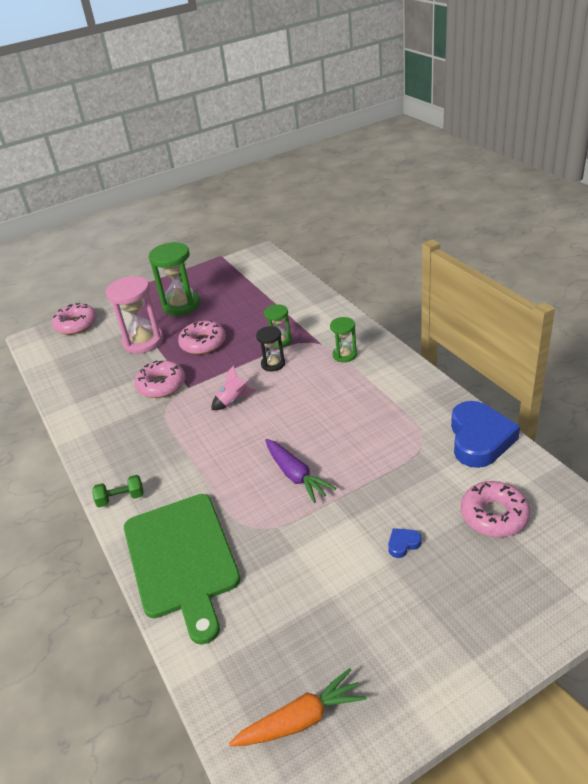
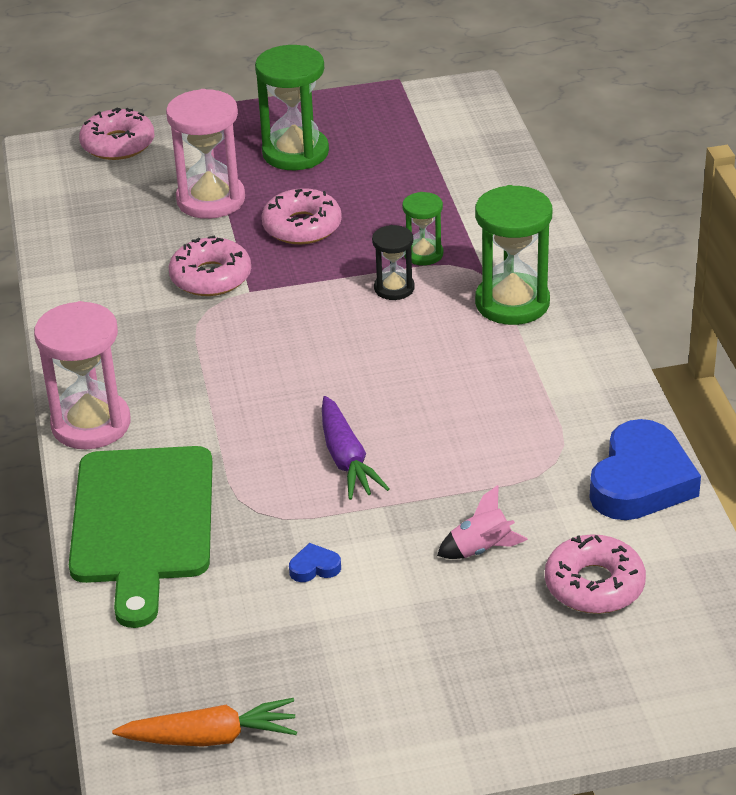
camera: 15 degrees right, 0 degrees up
green dumbbell [92,475,143,507] -> pink hourglass [34,301,131,449]
pink rocket [212,365,256,410] -> pink rocket moved to [437,485,528,559]
green hourglass [330,317,357,362] -> green hourglass [475,185,552,325], size x1.82
blue heart [388,528,422,558] -> blue heart moved to [289,543,341,582]

